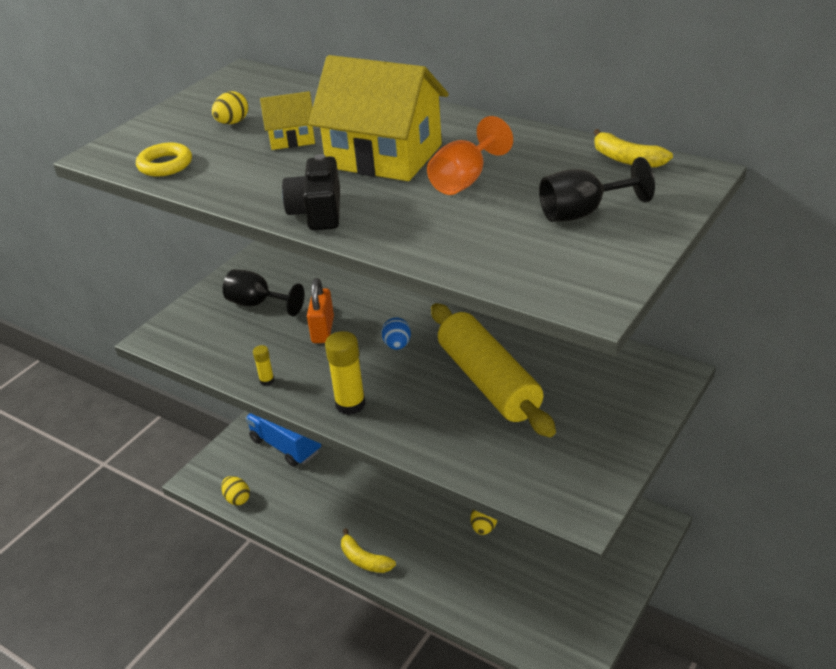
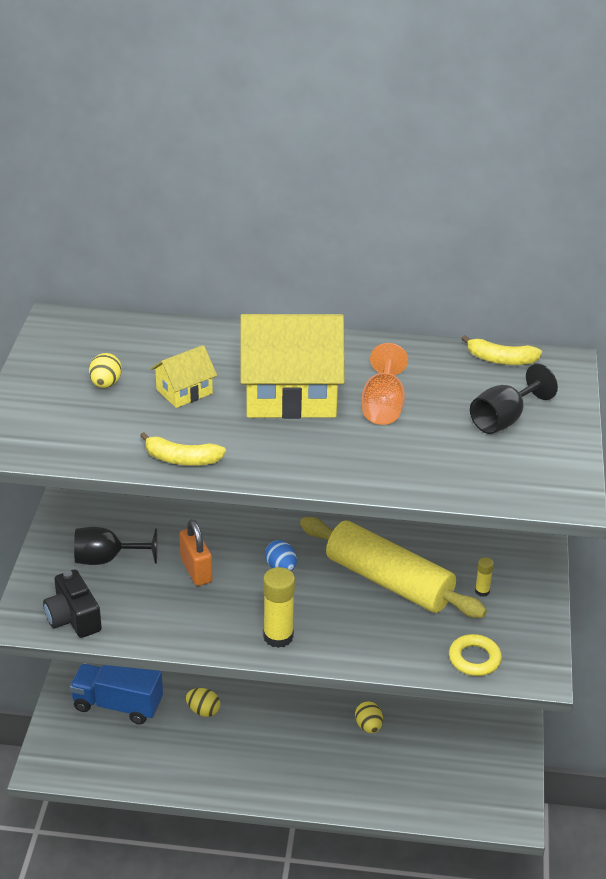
camera: 30 degrees left, 0 degrees up
yellow ring [136,143,192,176] -> yellow ring moved to [449,634,502,676]
yellow egg [221,476,250,505] -> yellow egg moved to [186,688,220,717]
yellow glue stick [253,345,274,386] -> yellow glue stick moved to [475,557,494,597]
black camera [282,154,340,230] -> black camera moved to [43,570,102,638]
yellow banana [341,528,396,573] -> yellow banana moved to [140,432,226,466]

